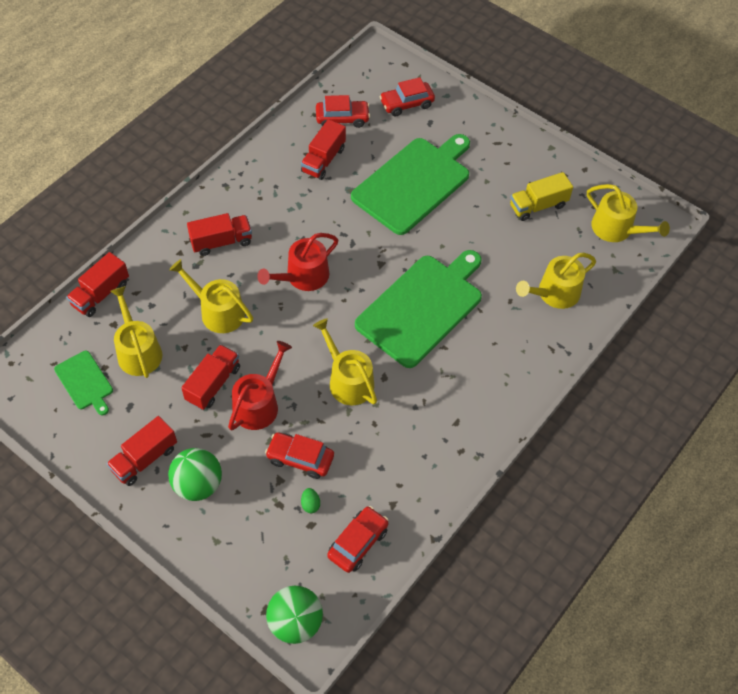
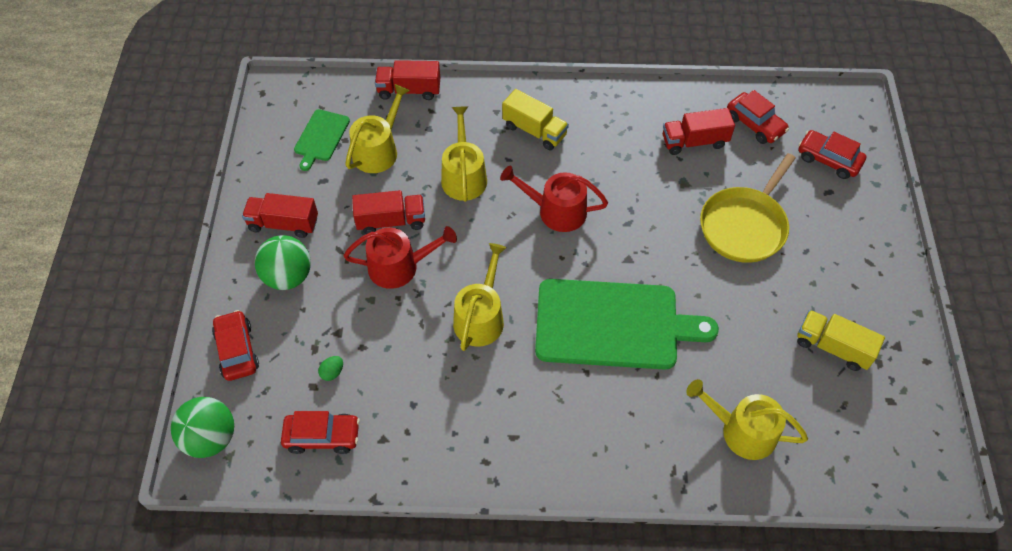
camera: 55 degrees right, 0 degrees up
red truck [187,213,252,256] -> yellow truck [502,89,569,150]
red car [265,432,334,479] -> red car moved to [212,310,259,381]
green cutting board [351,134,470,235] -> yellow pan [700,153,796,263]
yellow watering can [587,184,670,242] -> none

